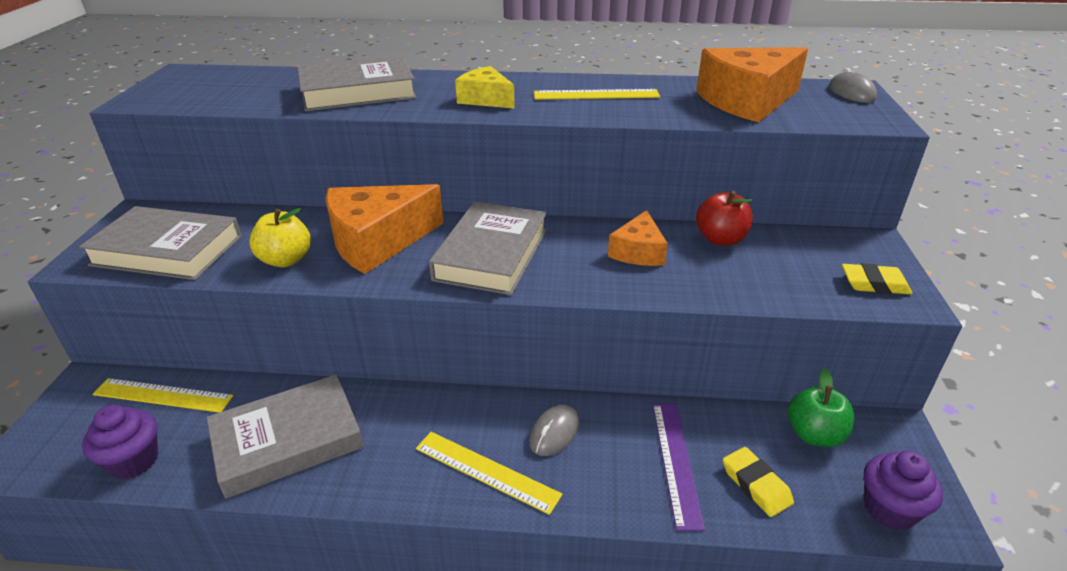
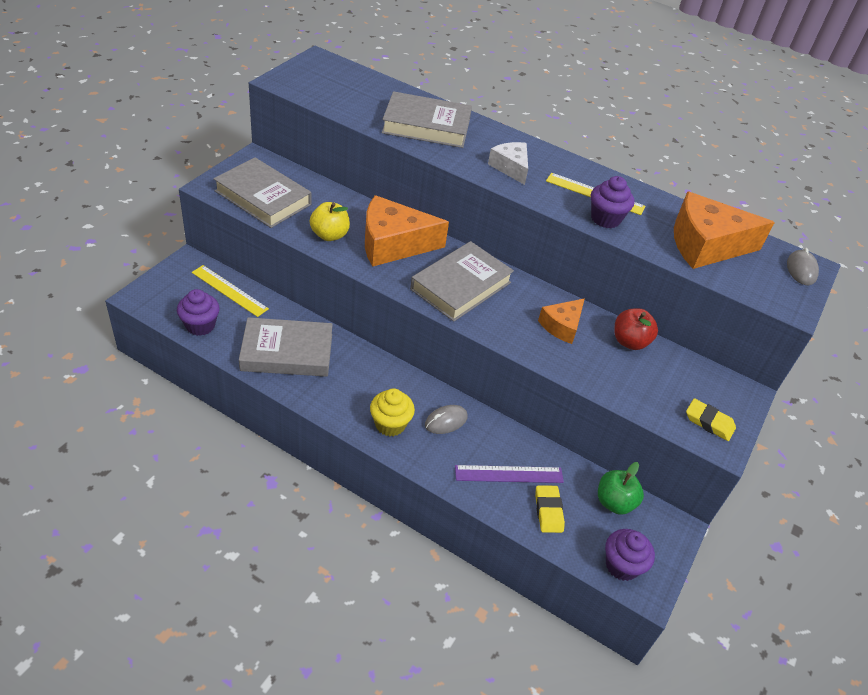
camera: 20 degrees right, 10 degrees up
yellow ruler [416,432,563,515] -> yellow cupcake [370,388,415,436]
yellow cheese [455,66,515,109] -> white cheese [488,142,528,185]
purple ruler [653,404,705,531] -> purple ruler turned 60 degrees clockwise [455,465,564,483]
none -> purple cupcake [591,176,634,228]

